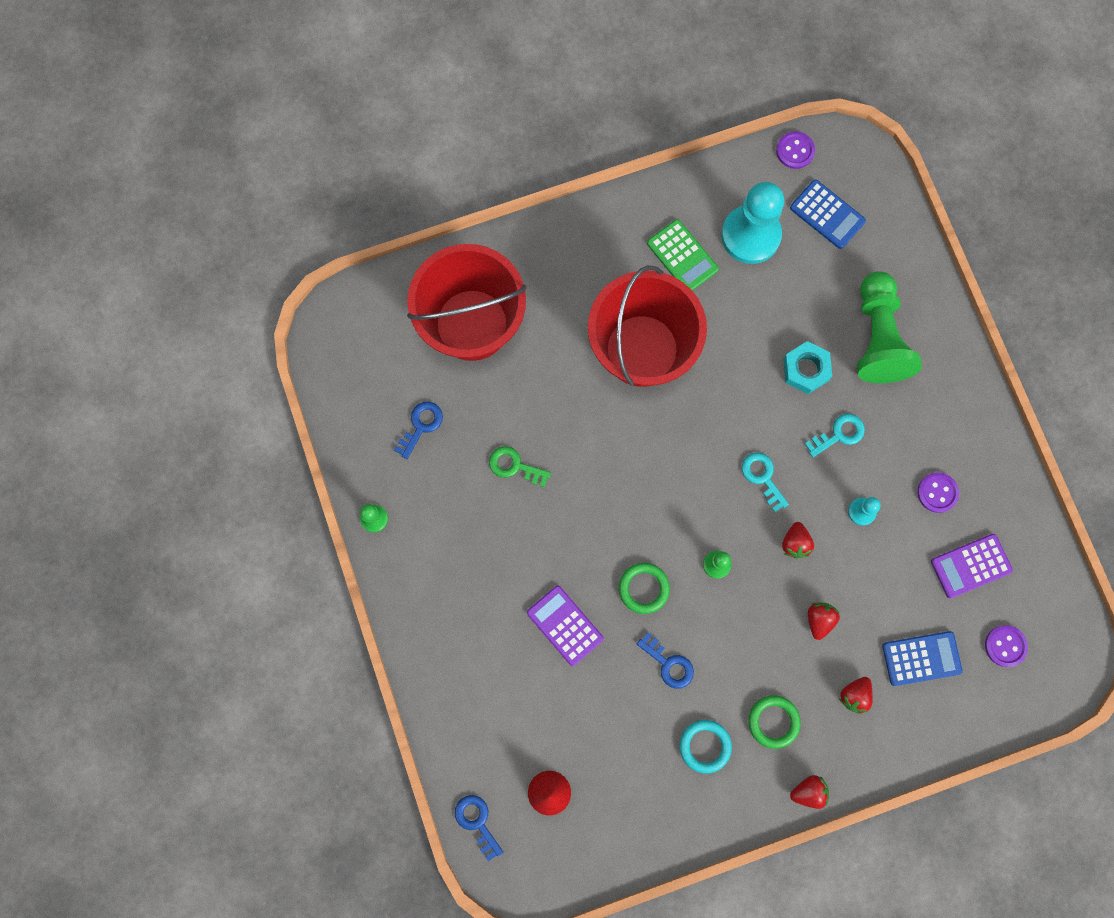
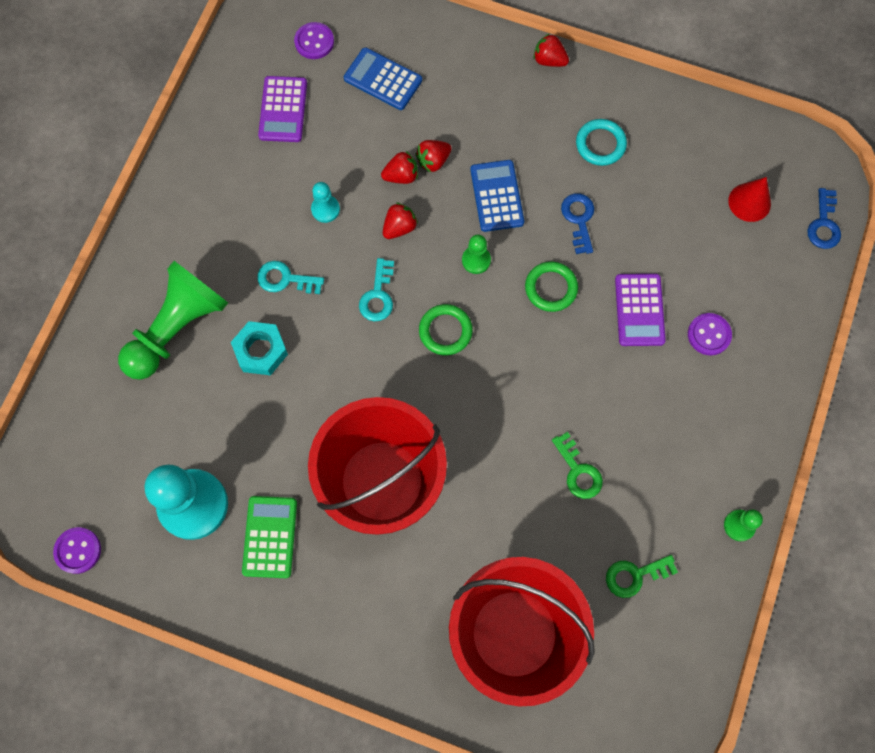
camera: 140 degrees left, 5 degrees down
blue key [394,402,443,459] -> green key [606,555,678,598]
green ring [748,695,801,749] -> green ring moved to [419,304,473,355]
blue calculator [790,180,866,249] -> blue calculator moved to [470,160,524,232]
red strawberry [839,677,873,714] -> red strawberry moved to [381,151,418,184]
purple button [917,472,959,513] -> purple button moved to [688,313,732,355]
purple calculator [931,534,1013,598] -> purple calculator turned 75 degrees clockwise [258,76,307,142]

